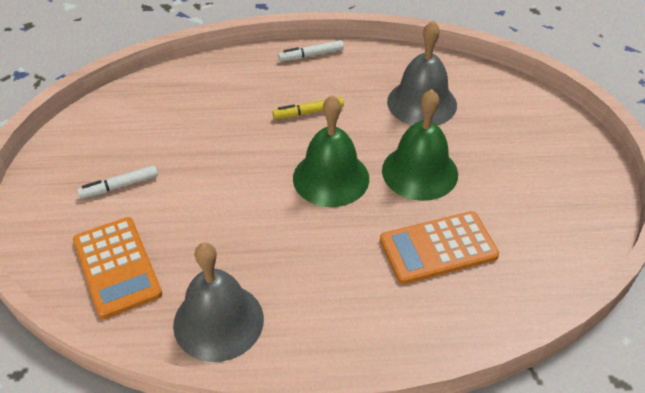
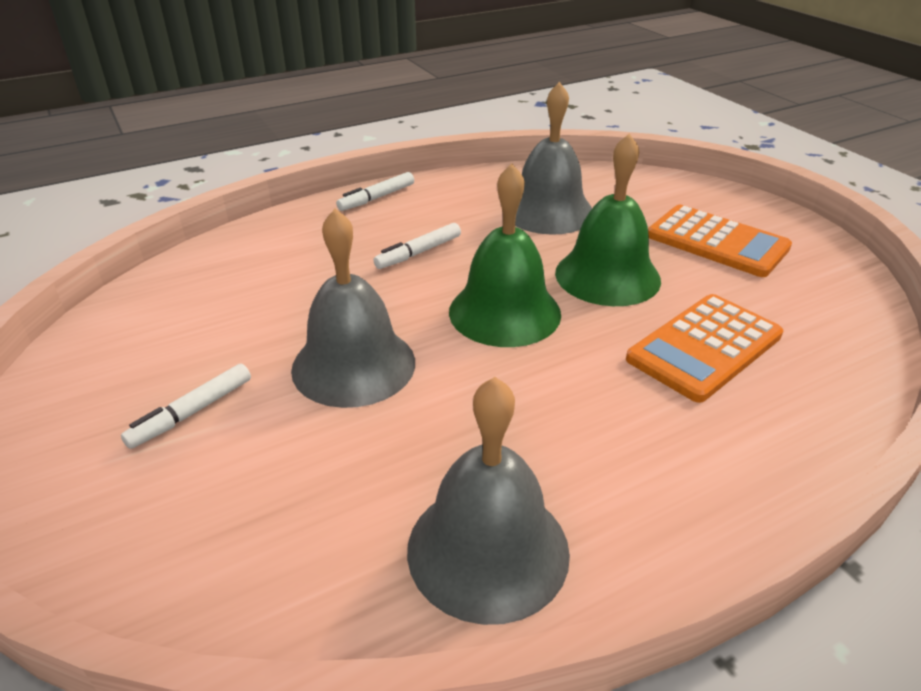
camera: 25 degrees left, 10 degrees down
orange calculator [73,217,162,319] -> orange calculator moved to [648,205,792,277]
yellow marker [272,97,344,119] -> white marker [373,223,461,269]
none -> grey bell [291,209,415,408]

